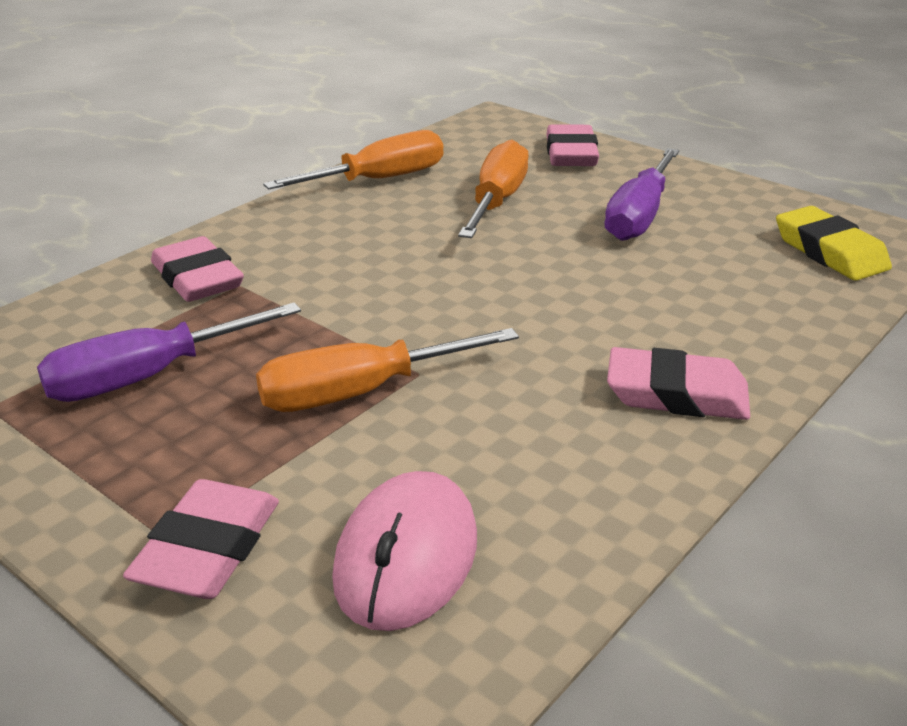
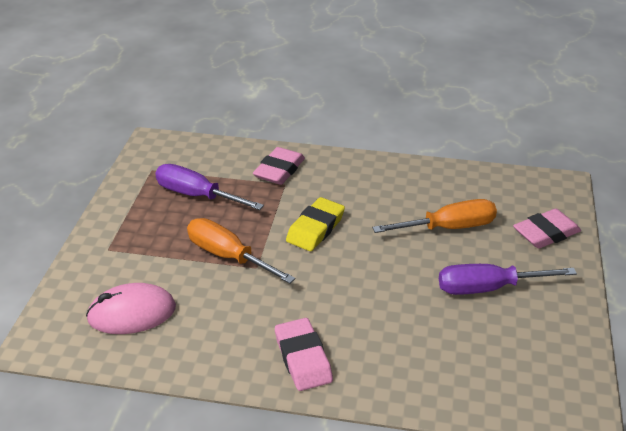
camera: 60 degrees right, 5 degrees up
pink eraser [123,479,279,599] -> none
orange screwdriver [263,130,443,190] -> none
yellow eraser [776,206,892,281] -> yellow eraser moved to [286,197,345,251]

